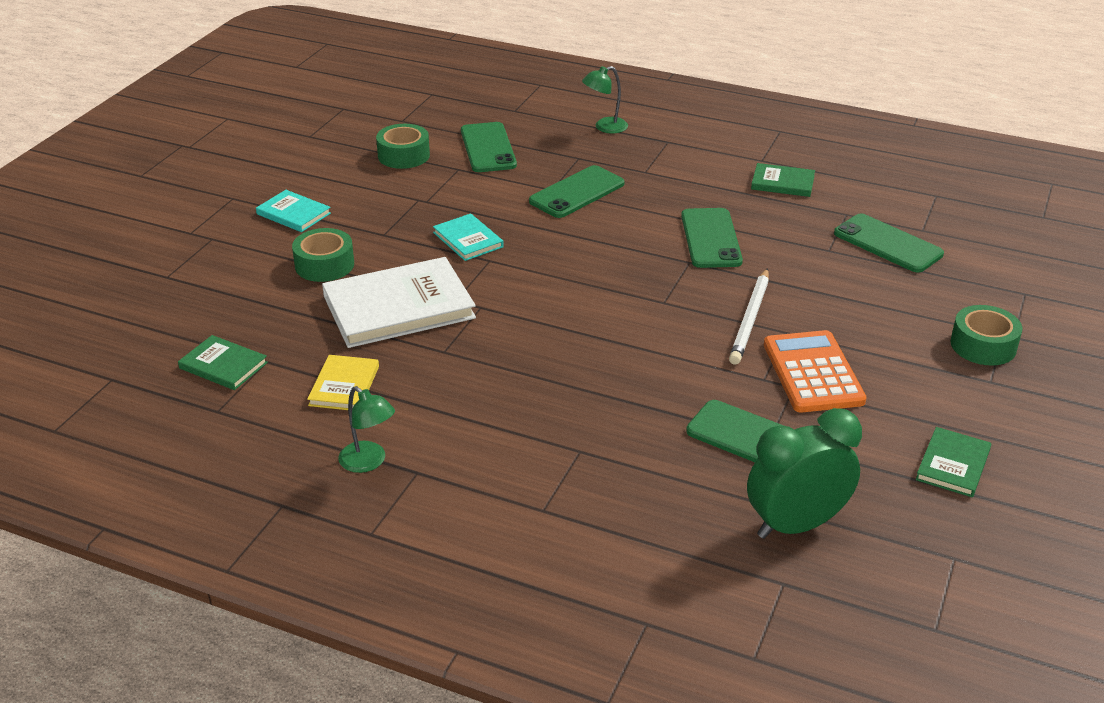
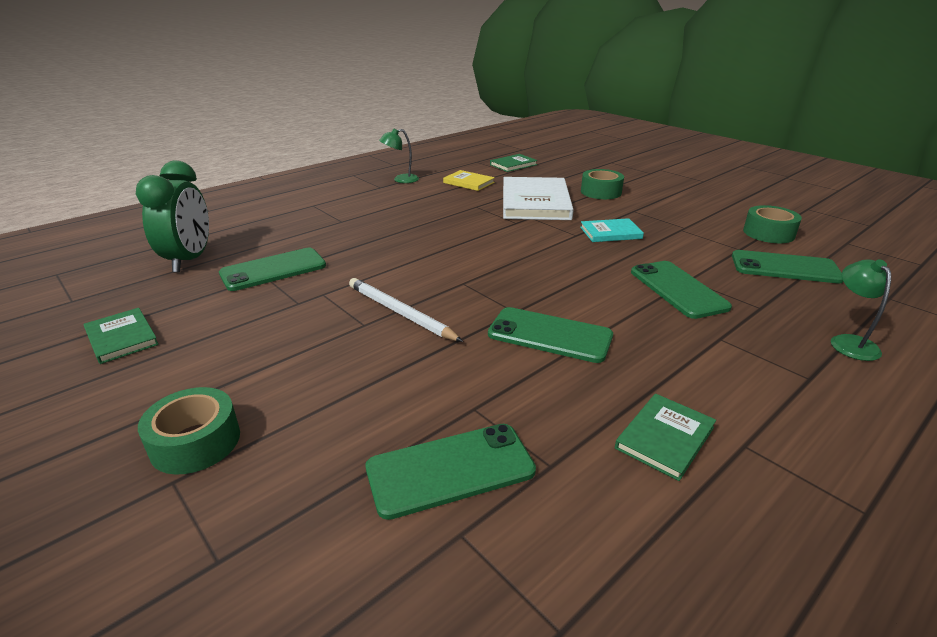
camera: 115 degrees right, 5 degrees down
turquoise book [256,190,331,232] -> none
orange calculator [764,330,867,412] -> none

